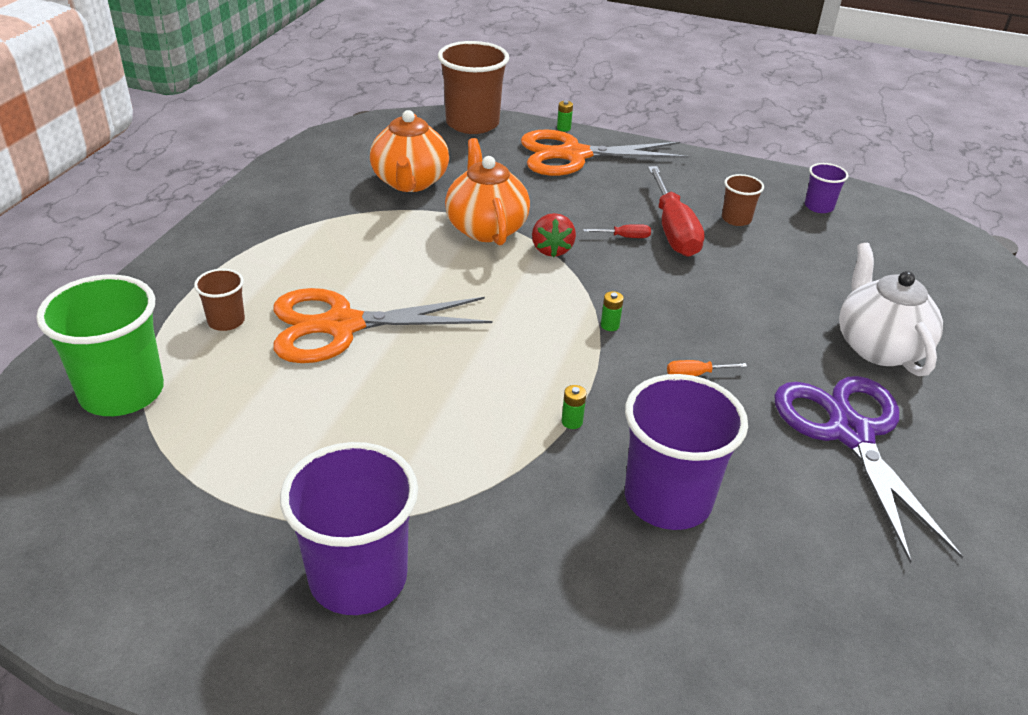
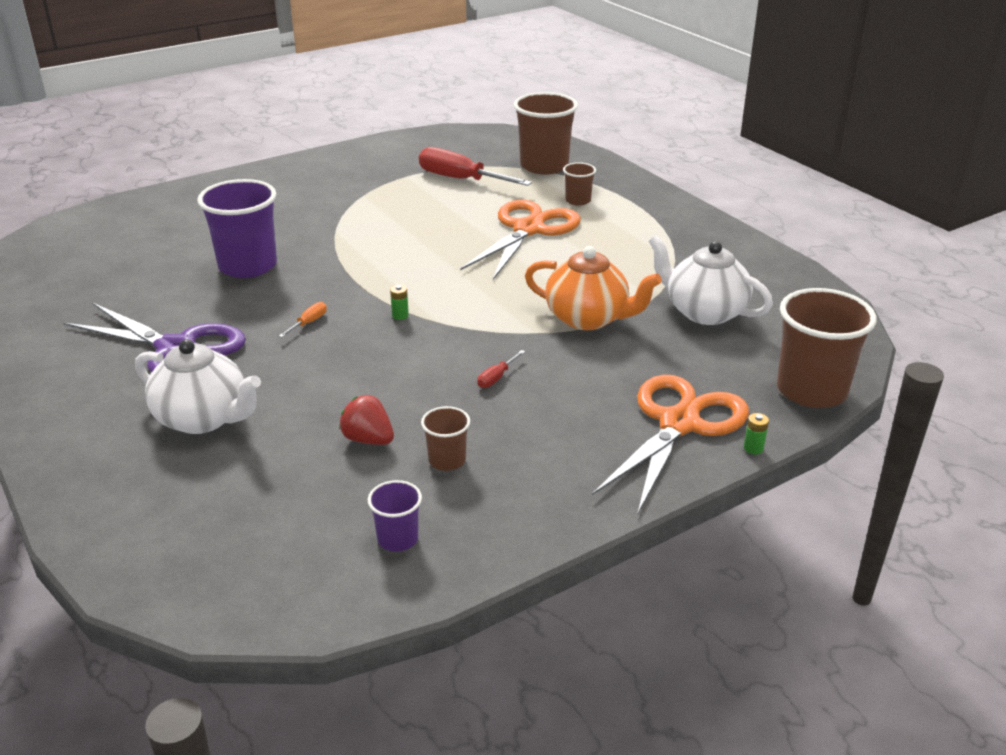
camera: 130 degrees right, 5 degrees down
green cup [36,275,164,416] -> brown cup [514,92,578,175]
purple cup [280,442,418,615] -> none
orange teapot [370,110,449,192] -> white teapot [648,235,773,325]
red strawberry [532,213,576,257] -> red strawberry moved to [339,395,394,445]
green battery [561,385,587,429] -> none
red screwdriver [648,166,705,257] -> red screwdriver moved to [419,147,532,186]

